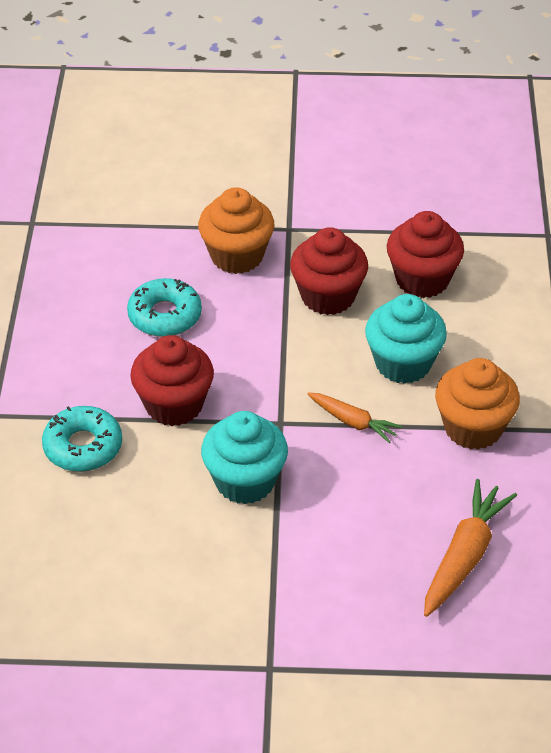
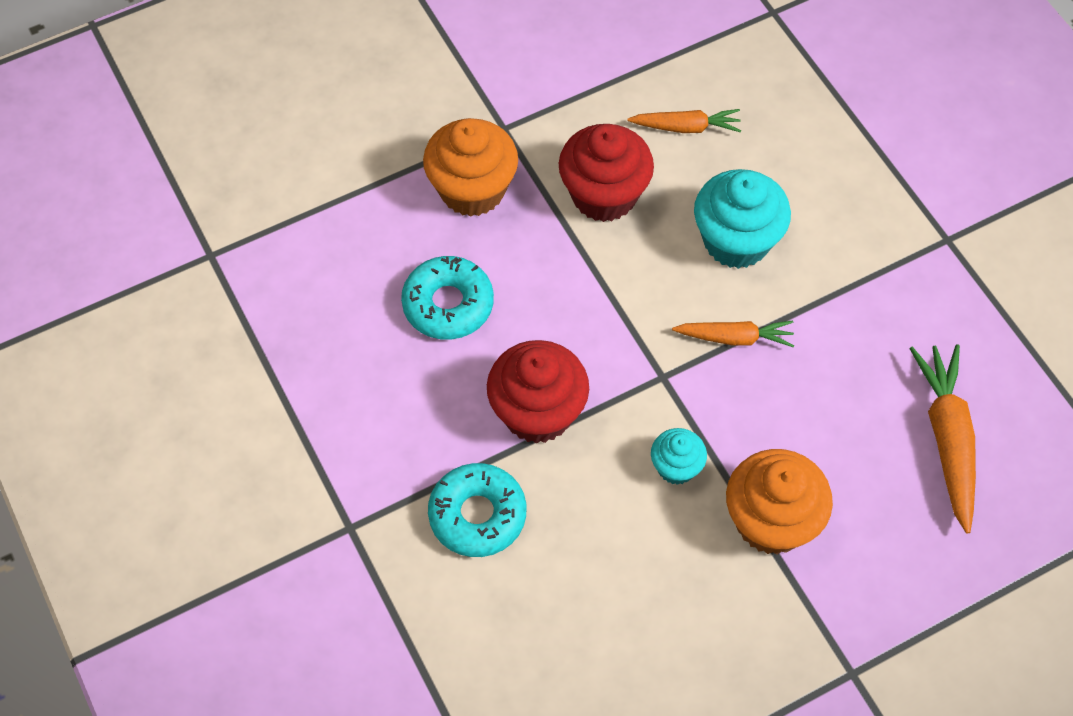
camera: 30 degrees left, 15 degrees up
turquoise cupcake [201,411,288,504] -> turquoise cupcake [651,428,707,485], size x0.55
red cupcake [387,211,464,298] -> orange carrot [627,109,741,133]
orange cupcake [435,358,520,450] -> orange cupcake moved to [726,449,833,554]

